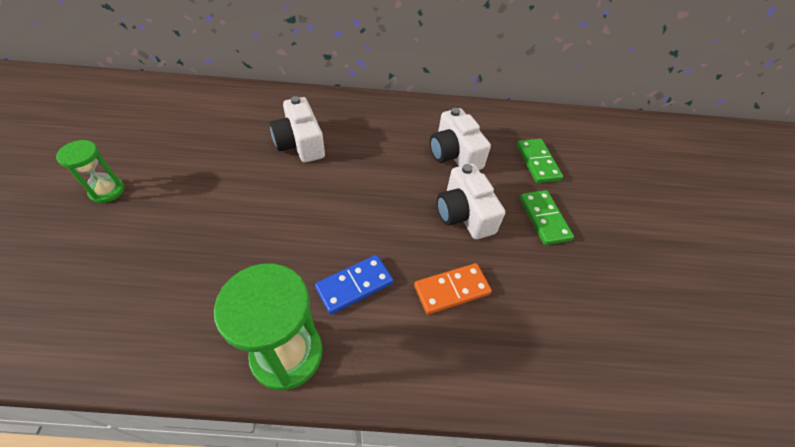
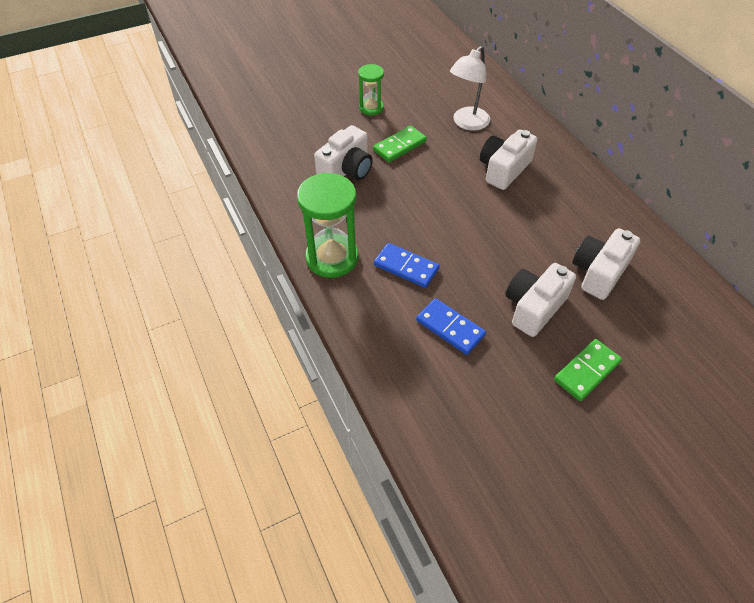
camera: 65 degrees right, 0 degrees up
orange domino [414,263,492,315] -> blue domino [416,298,486,355]
green domino [517,139,563,183] -> green domino moved to [373,126,427,162]
none -> white camera [314,125,373,180]
none -> white lamp [450,46,490,131]

